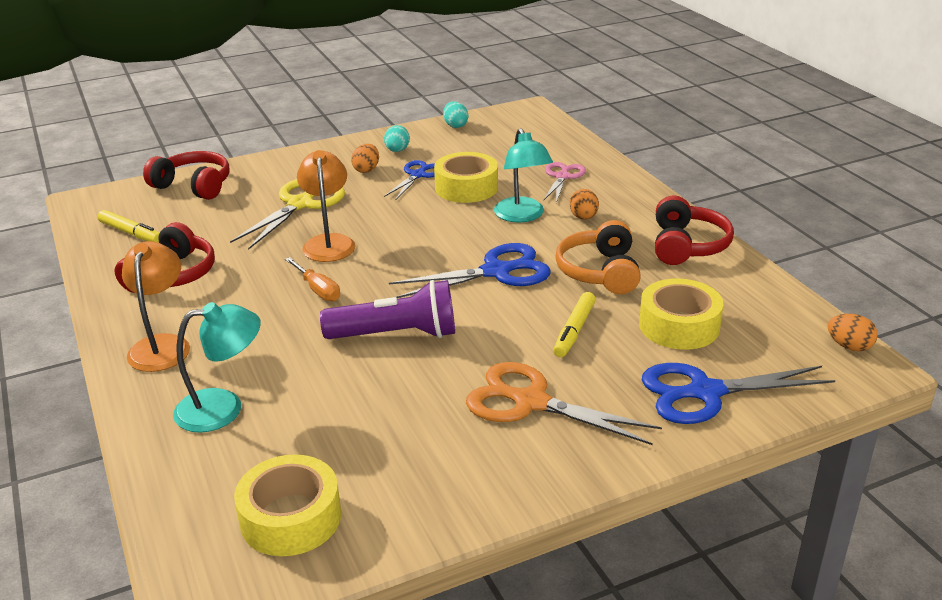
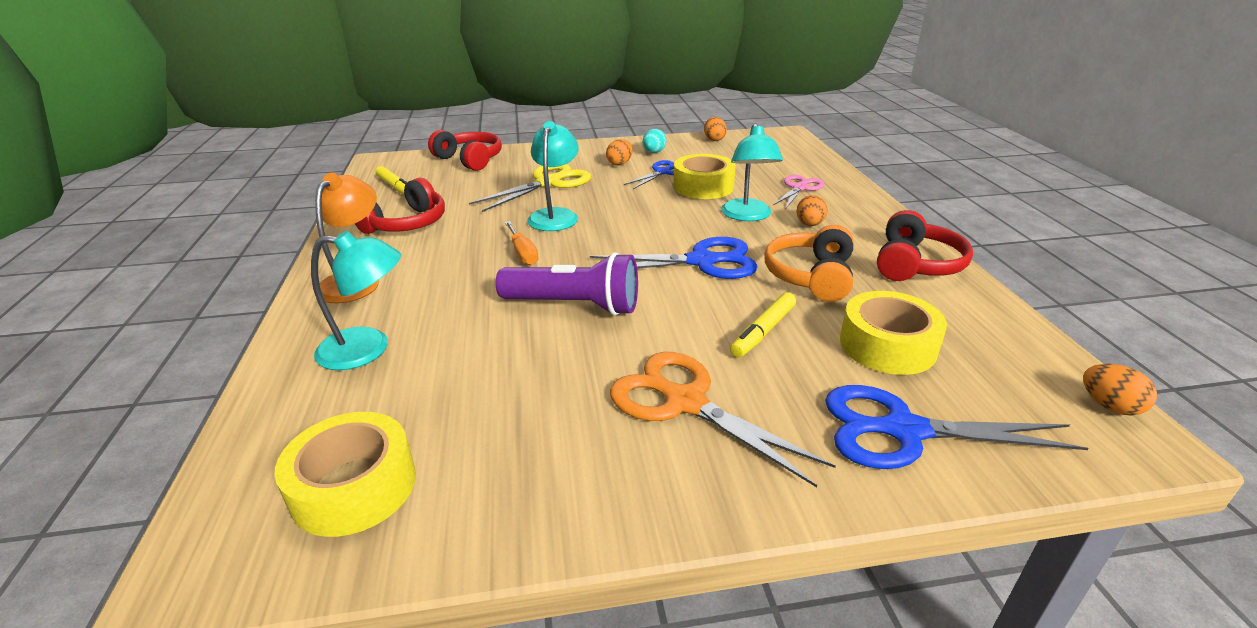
camera: 15 degrees right, 0 degrees up
orange lamp [297,150,356,262] -> turquoise lamp [527,121,579,231]
turquoise egg [443,101,468,128] -> orange egg [704,117,727,141]

